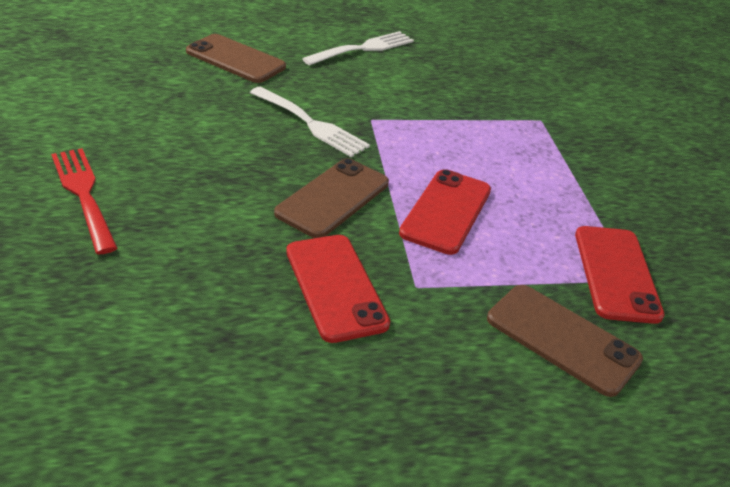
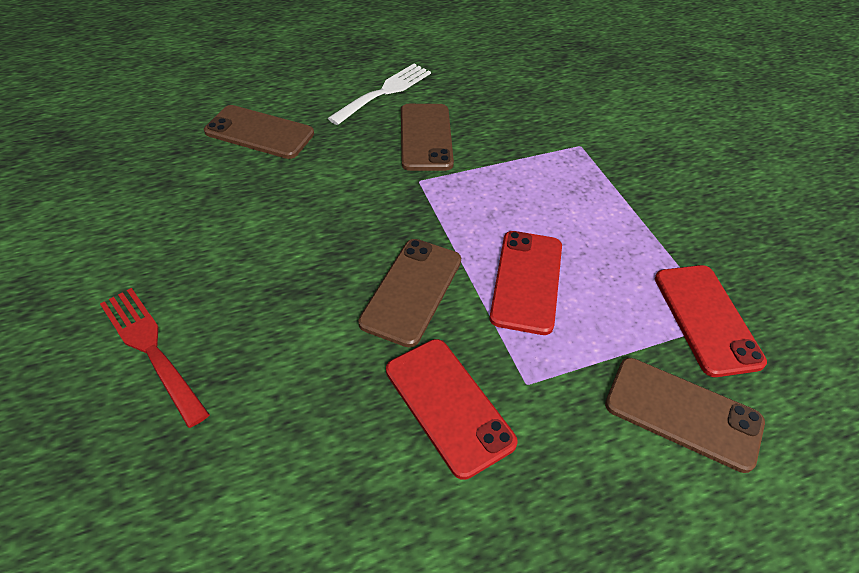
camera: 10 degrees left, 10 degrees up
white fork [250,87,370,157] -> none
none -> brown phone [401,104,454,171]

